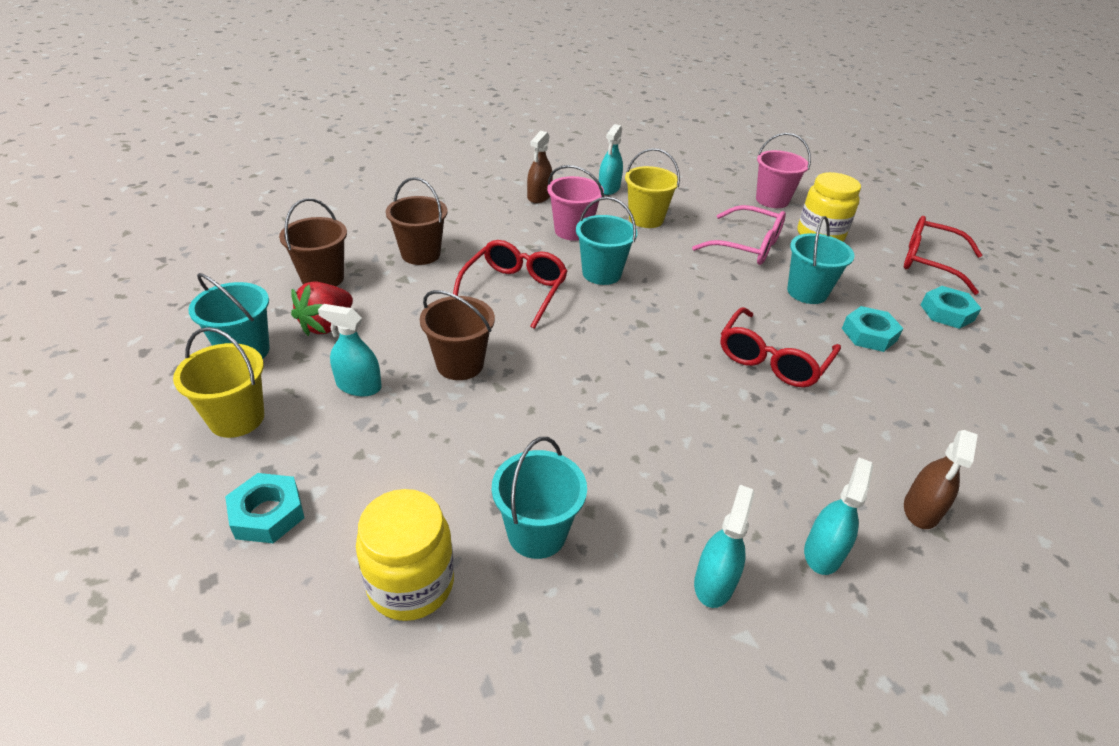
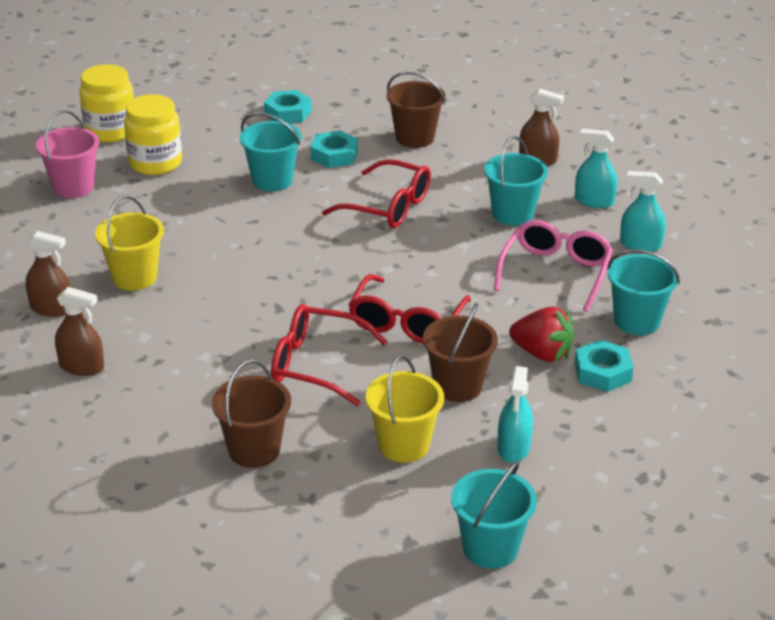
camera: 95 degrees left, 5 degrees down
yellow bucket [173,327,264,438] -> yellow bucket moved to [366,355,444,463]
turquoise nut [225,473,305,543] -> turquoise nut moved to [575,340,633,392]
brown bucket [279,198,347,286] -> brown bucket moved to [387,72,445,148]
red strawberry [291,282,353,336] -> red strawberry moved to [509,307,574,362]
yellow jar [356,489,454,621] -> yellow jar moved to [79,64,134,142]
pink bucket [547,165,604,241] -> none
turquoise bucket [576,197,637,285] -> turquoise bucket moved to [484,136,548,226]
turquoise spray bottle [599,124,623,195] -> brown spray bottle [26,231,71,317]
pink glasses [692,205,786,265] -> pink glasses moved to [494,220,613,312]
red glasses [904,216,982,295] -> red glasses moved to [348,274,471,344]

